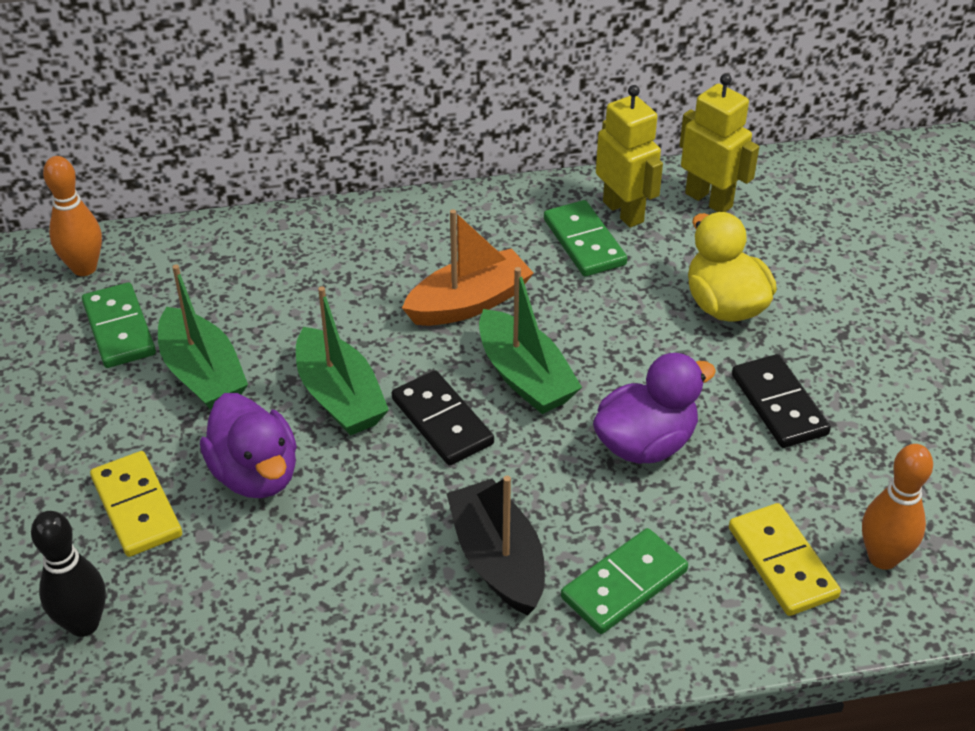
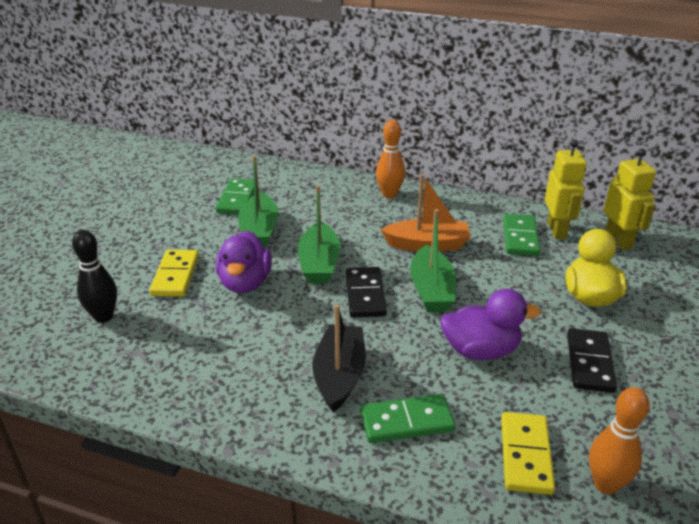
camera: 30 degrees right, 10 degrees down
orange bowling pin [43,156,102,276] -> orange bowling pin moved to [376,120,405,198]

